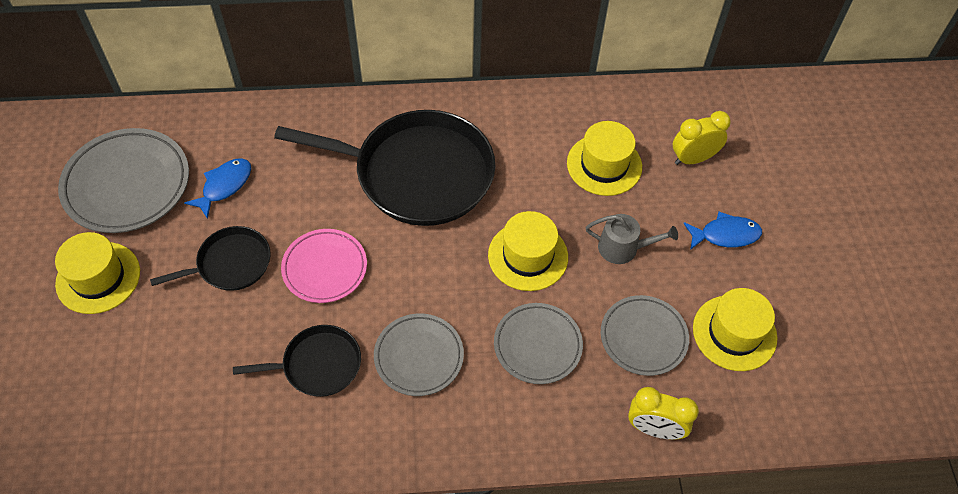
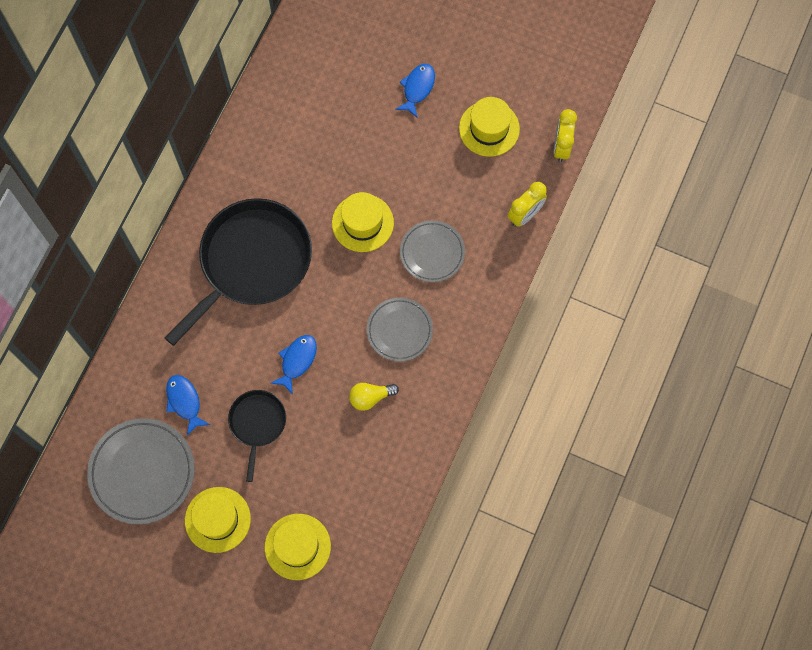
camera: 60 degrees left, 15 degrees up
black pan [233,325,361,397] -> yellow light bulb [349,383,399,411]
pink plate [281,229,367,303] -> blue fish [270,335,317,395]
yellow hat [567,121,642,196] -> yellow hat moved to [265,514,331,580]
grey watering can [586,214,678,264] -> none
grey plate [601,295,689,376] -> none
yellow clock [673,111,731,165] -> yellow clock moved to [553,109,577,162]

